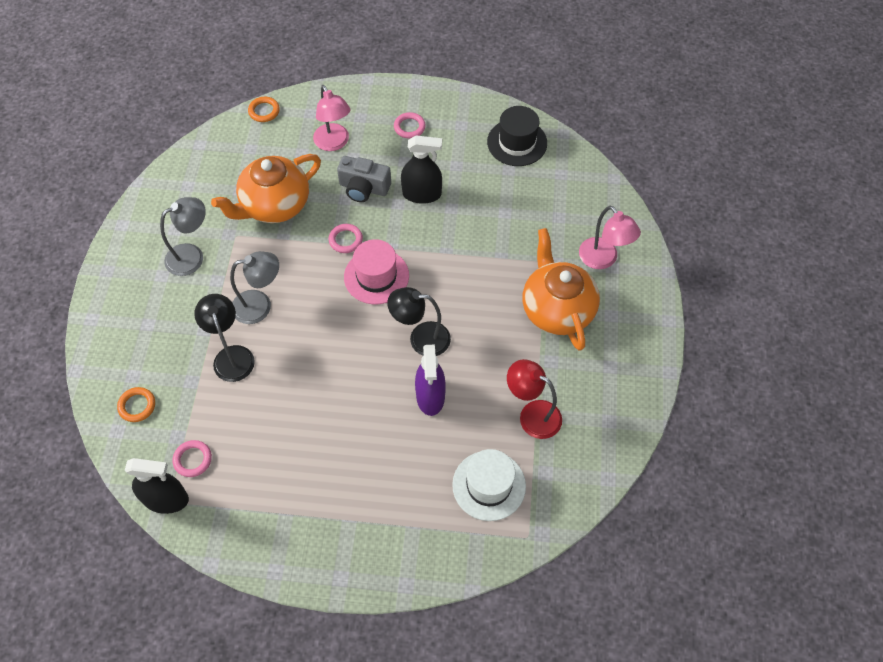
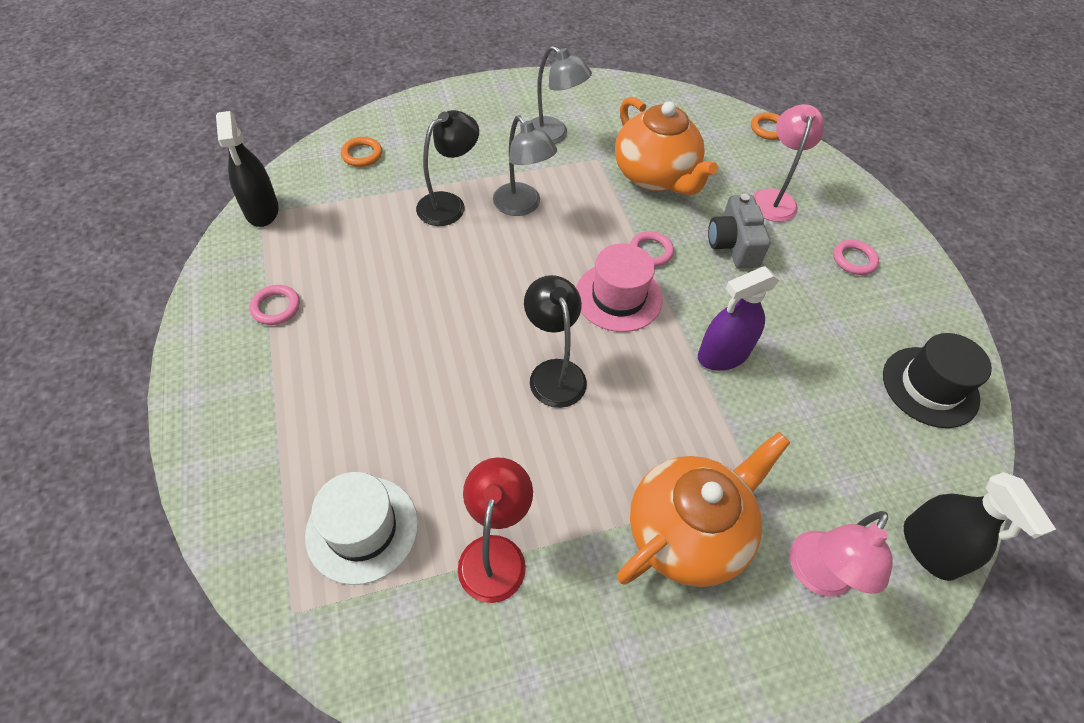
camera: 65 degrees right, 5 degrees down
pink ring [173,440,212,477] -> pink ring moved to [249,285,300,325]
orange teapot [211,154,321,223] -> orange teapot turned 150 degrees counterclockwise [615,97,718,195]
pink lamp [313,85,351,151] -> pink lamp turned 150 degrees clockwise [753,104,824,222]
black spray bottle [401,135,442,204] -> black spray bottle moved to [904,472,1056,581]
purple spray bottle [415,344,446,416] -> purple spray bottle moved to [698,266,779,371]

